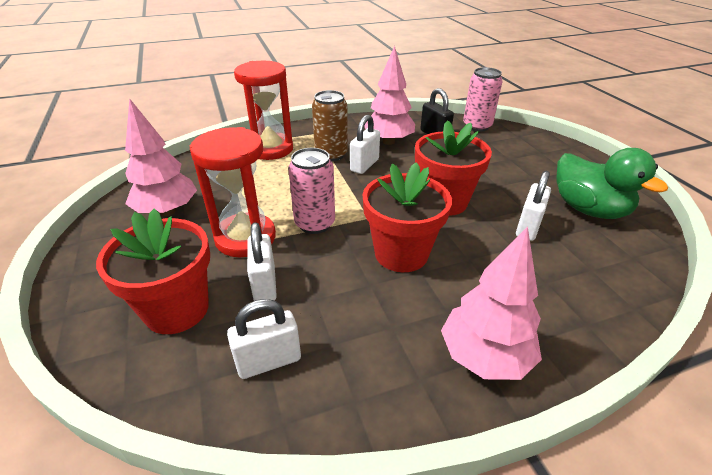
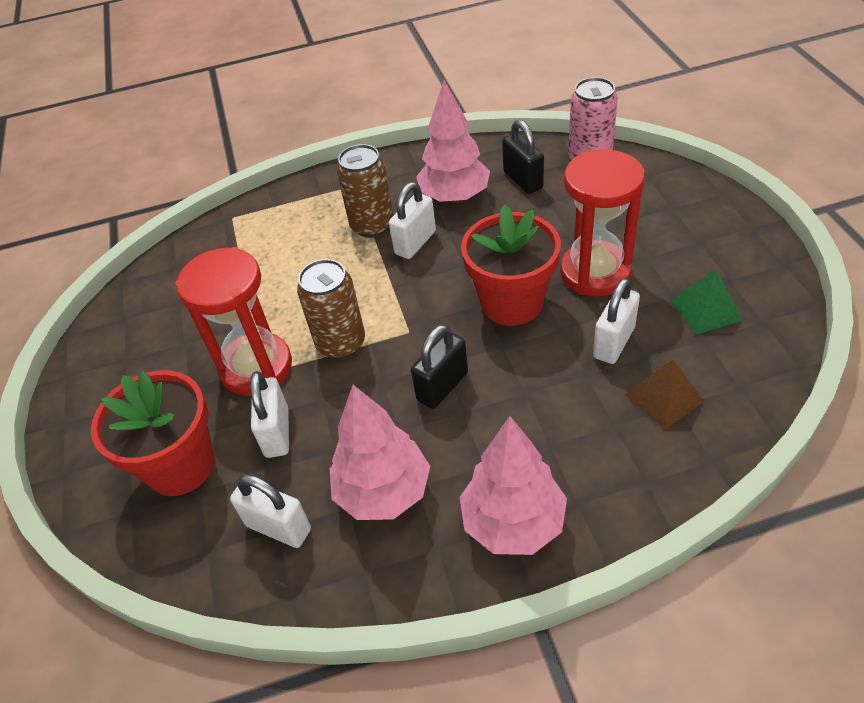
camera: 10 degrees right, 10 degrees up
pink tree [125,98,197,216] -> pink tree moved to [330,385,430,520]
white padlock [227,299,301,379] -> white padlock turned 45 degrees clockwise [230,474,311,548]
red hourglass [234,61,293,160] -> red hourglass moved to [560,149,645,297]
pink can [288,148,335,234] -> brown can [297,259,365,359]
red flower pot [362,162,452,272] -> black padlock [411,325,468,409]
green duck [556,148,668,219] -> green pyramid [671,270,743,335]
none -> brown pyramid [625,360,705,430]

